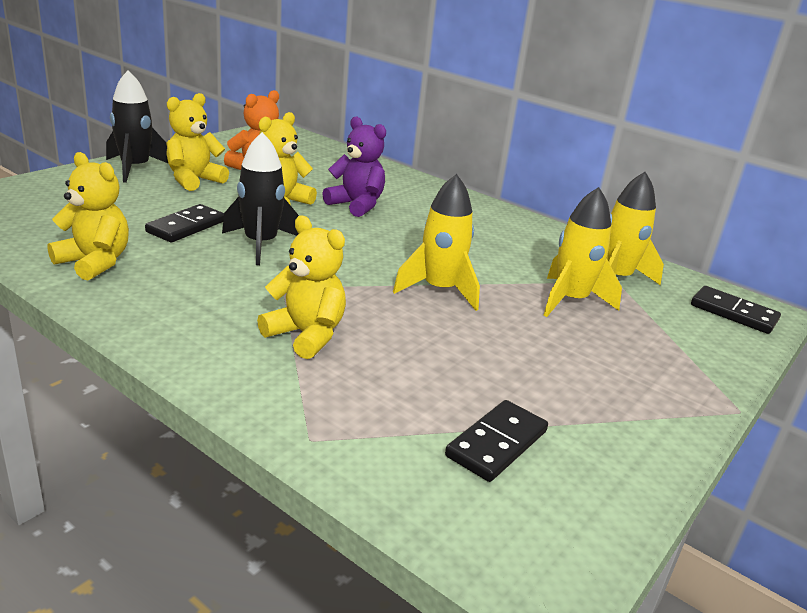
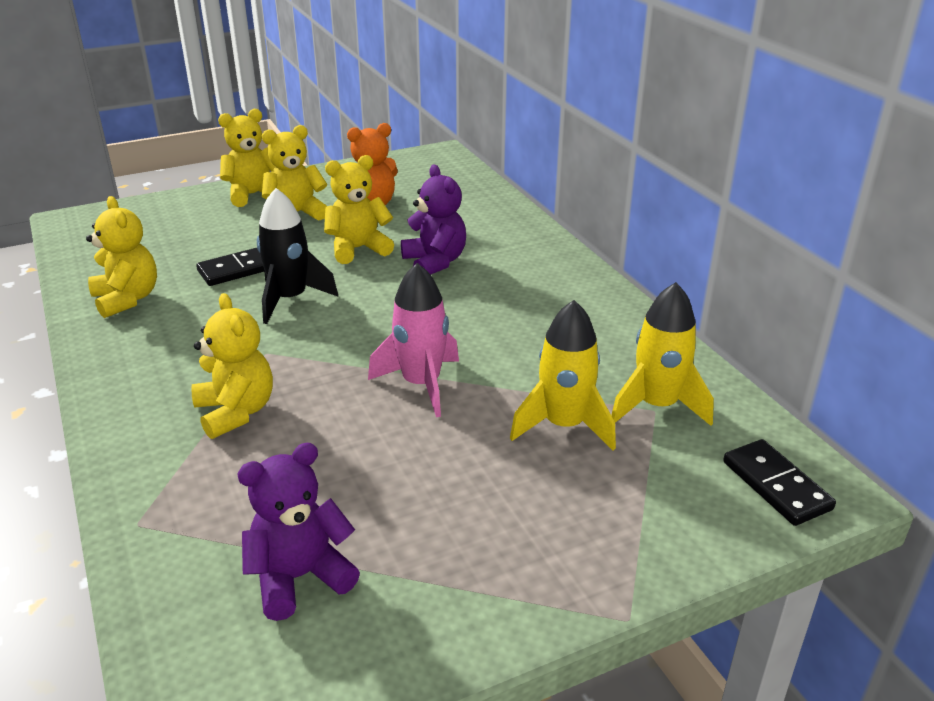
camera: 30 degrees right, 5 degrees up
black rocket [106,70,168,183] -> yellow teddy bear [218,109,275,207]
yellow rocket [393,174,480,311] -> pink rocket [368,263,459,417]
black domino [445,400,548,482] -> purple teddy bear [237,443,360,621]

